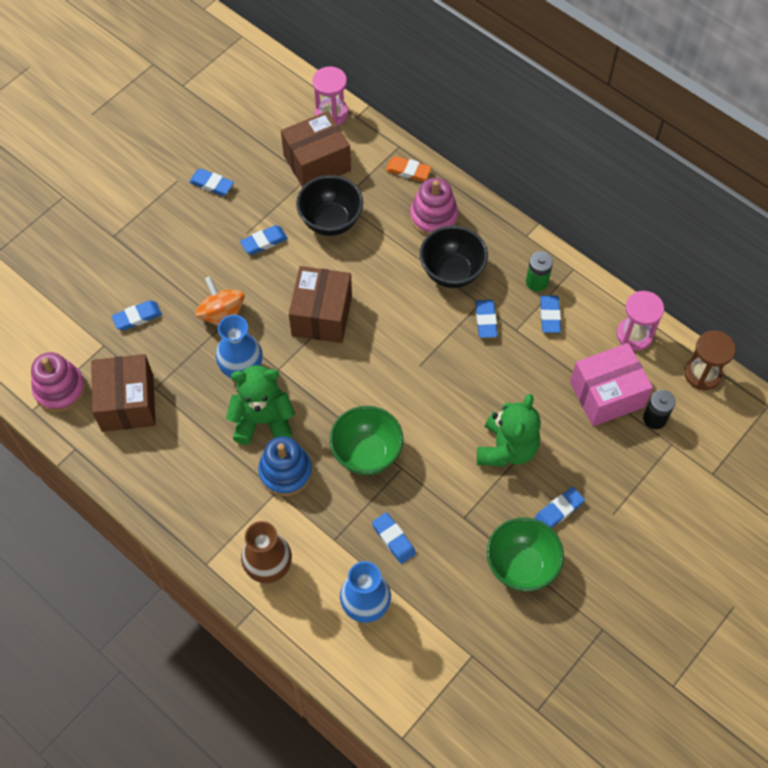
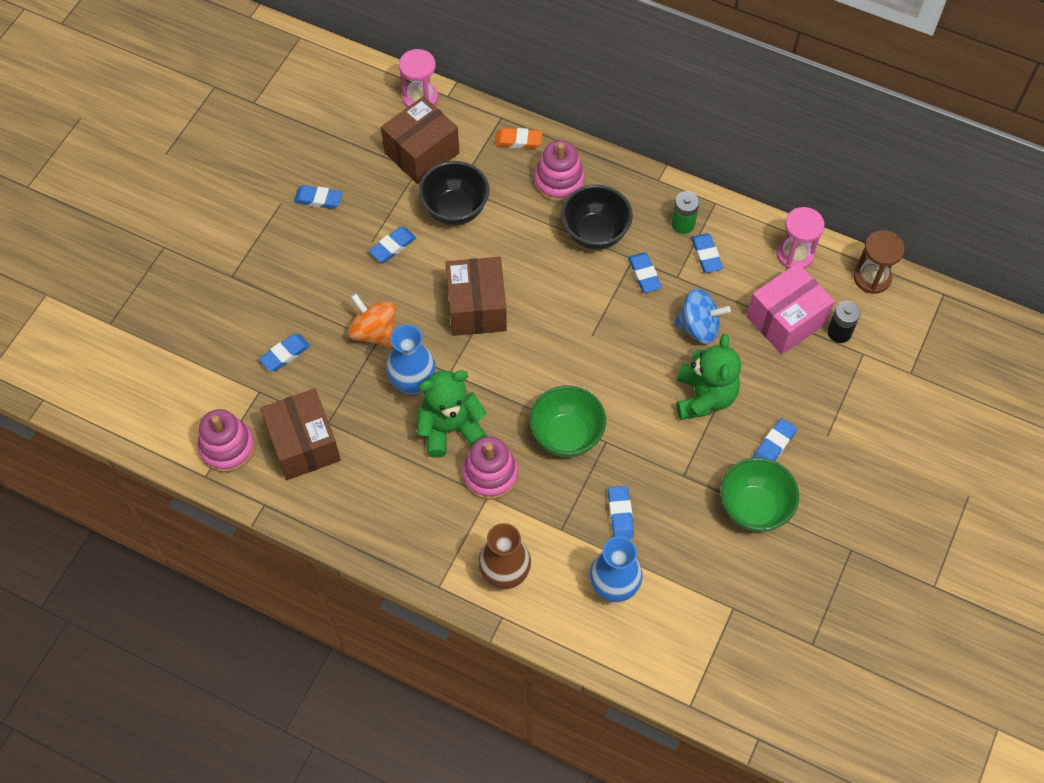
camera: 15 degrees left, 0 degrees up
blue stacking toy [258,436,312,496] -> pink stacking toy [462,436,518,500]
blue eraser [372,512,416,564] -> blue eraser turned 45 degrees clockwise [608,486,634,539]
none -> blue spinning top [674,288,731,344]

